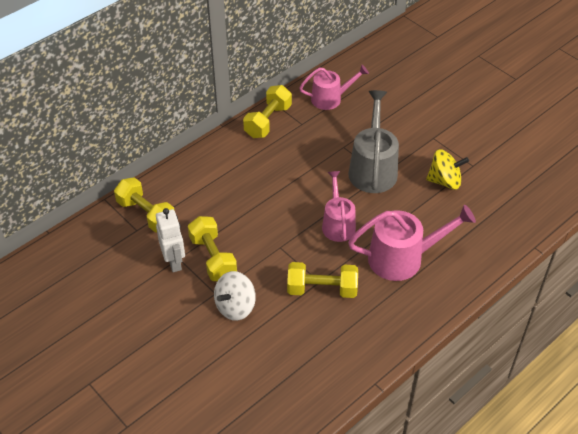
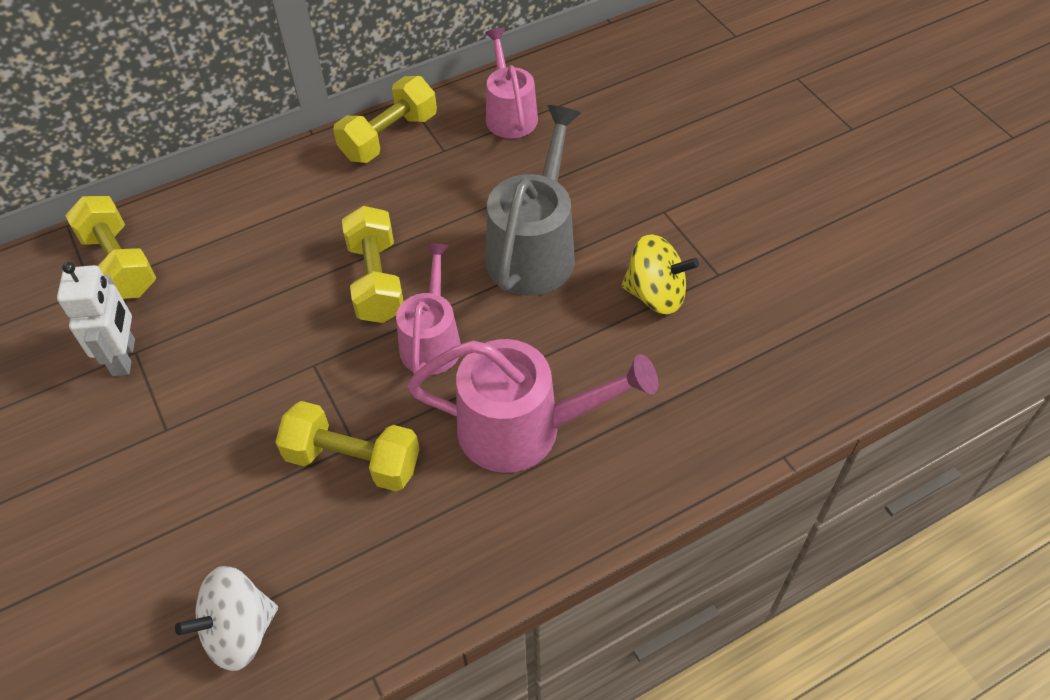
camera: 15 degrees right, 5 degrees up
yellow dumbbell [188,216,237,281] -> yellow dumbbell moved to [342,206,404,323]
white spinning top [214,271,256,321] -> white spinning top moved to [175,566,278,671]
pink watering can [299,65,369,110] -> pink watering can turned 105 degrees counterclockwise [485,28,538,138]

